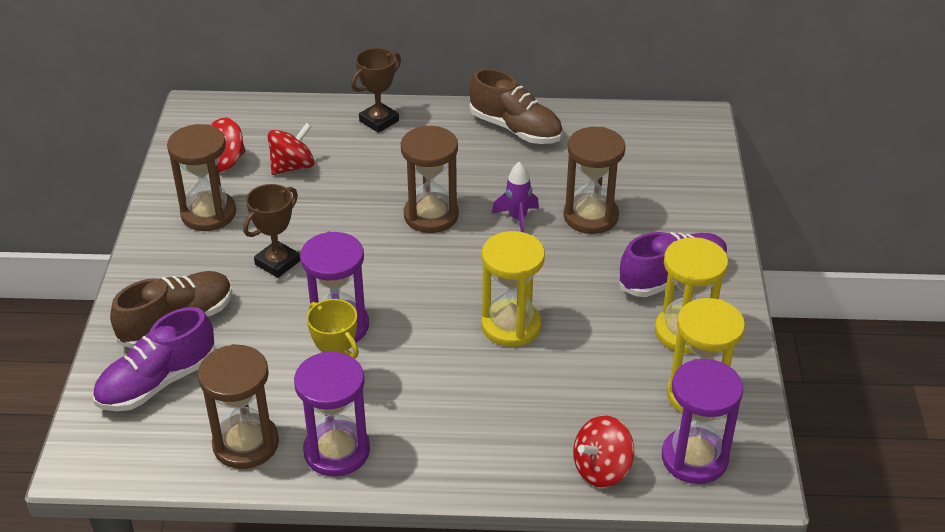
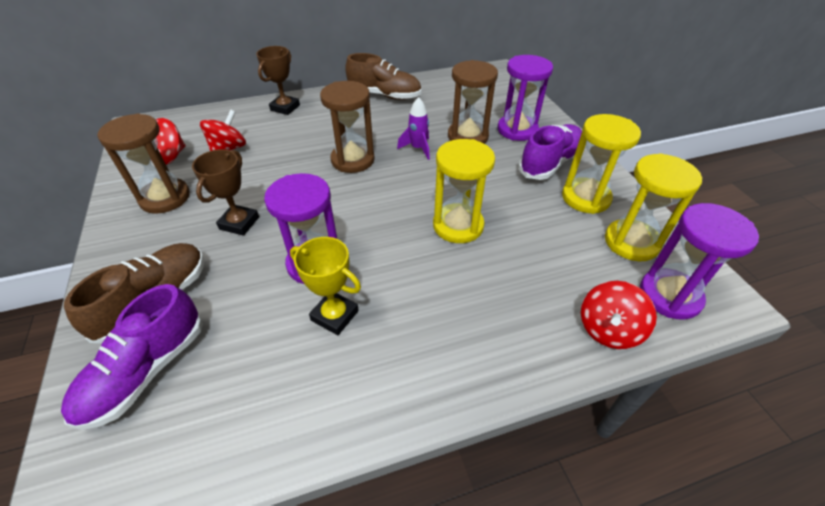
camera: 20 degrees left, 5 degrees up
brown hourglass [198,344,279,469] -> none
purple hourglass [294,352,370,477] -> purple hourglass moved to [497,55,553,141]

